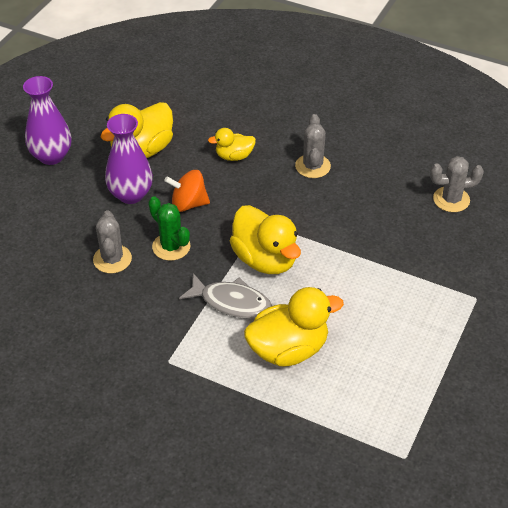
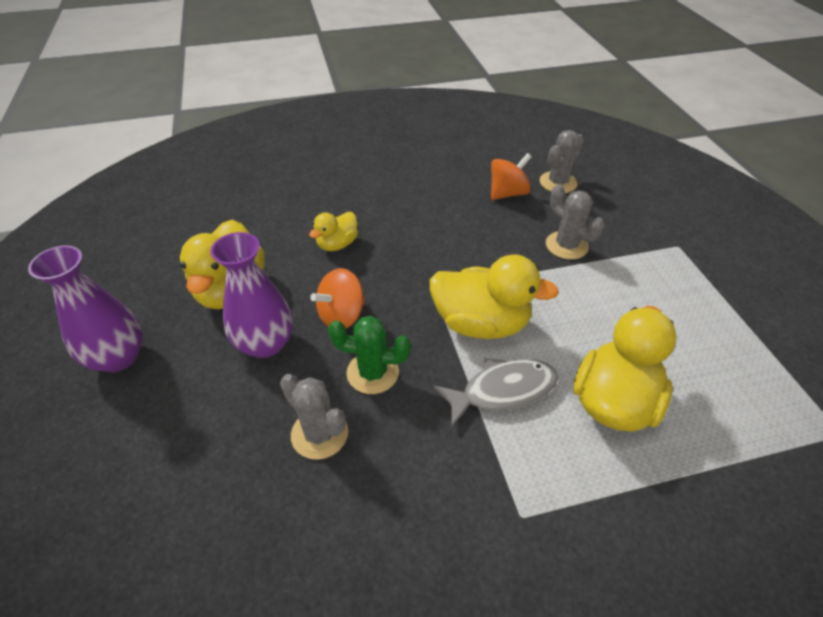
camera: 40 degrees left, 0 degrees up
grey cactus [295,114,331,178] -> grey cactus moved to [546,184,605,260]
none -> orange spinning top [491,153,532,200]

